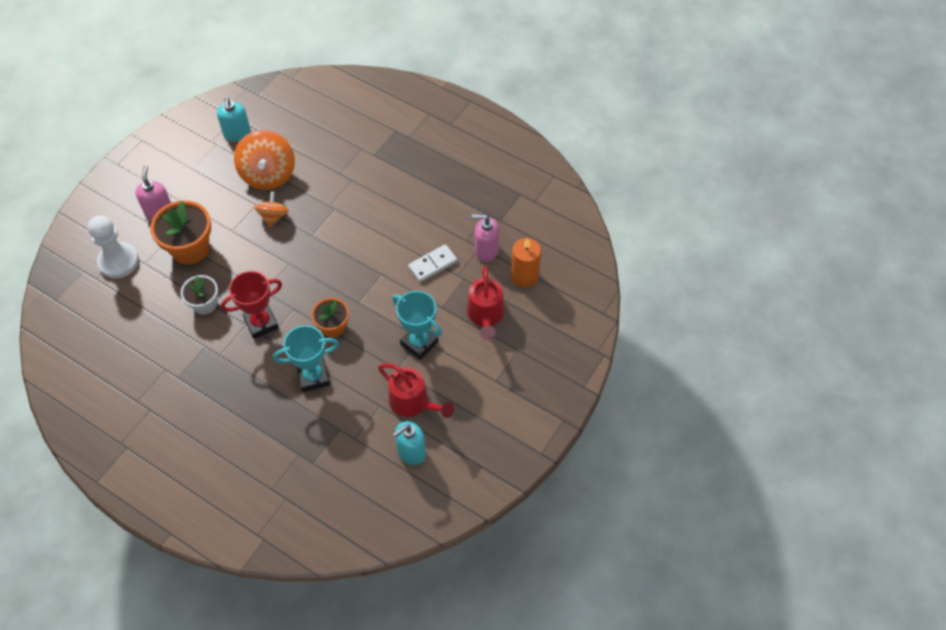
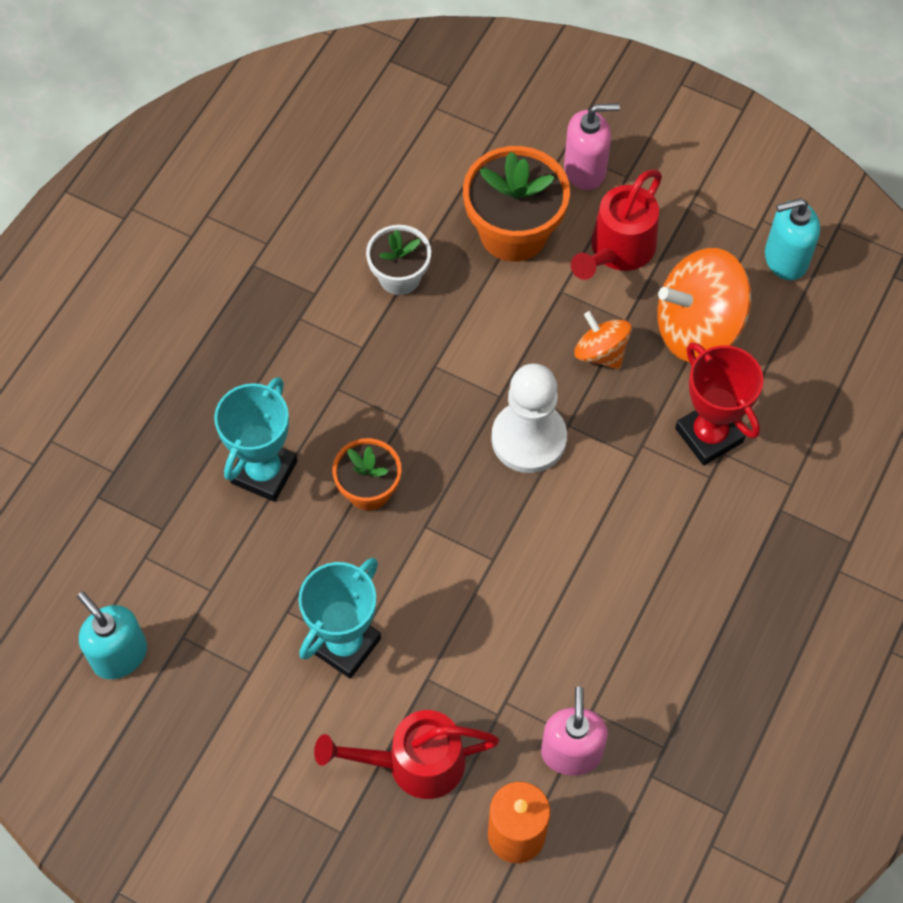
camera: 85 degrees right, 5 degrees up
white pawn [88,215,139,279] -> white pawn moved to [491,364,567,473]
red trophy [221,271,282,339] -> red trophy moved to [675,342,763,465]
orange spinning top [254,191,288,227] -> orange spinning top turned 135 degrees counterclockwise [574,311,632,369]
turquoise trophy [273,325,339,392] -> turquoise trophy turned 45 degrees clockwise [214,377,297,502]
red watering can [378,363,454,418] -> red watering can moved to [571,169,662,280]
white domino [408,244,457,282] -> none

